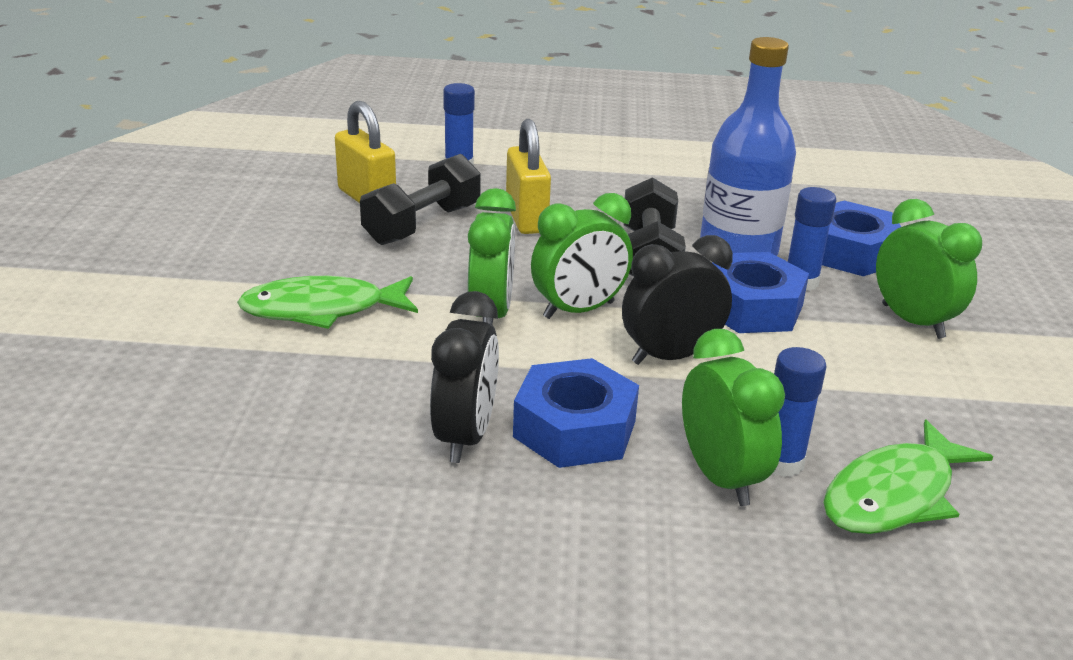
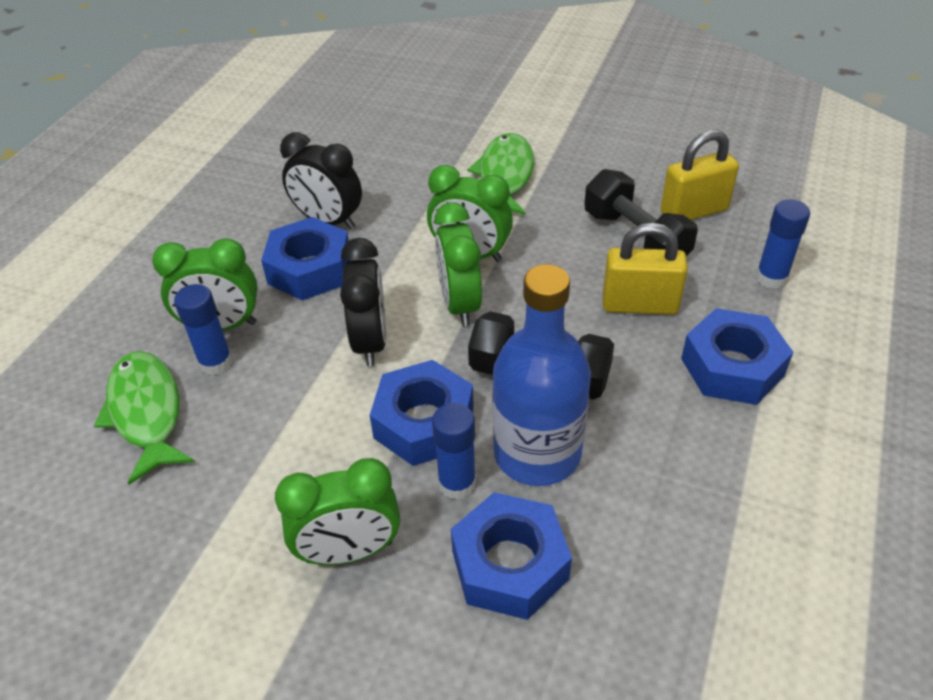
camera: 110 degrees right, 15 degrees up
none -> blue nut [681,308,793,405]

